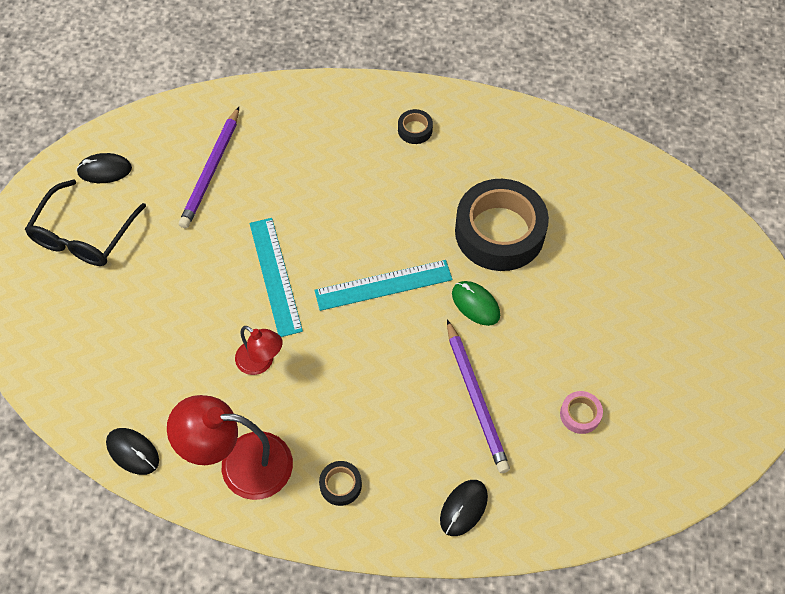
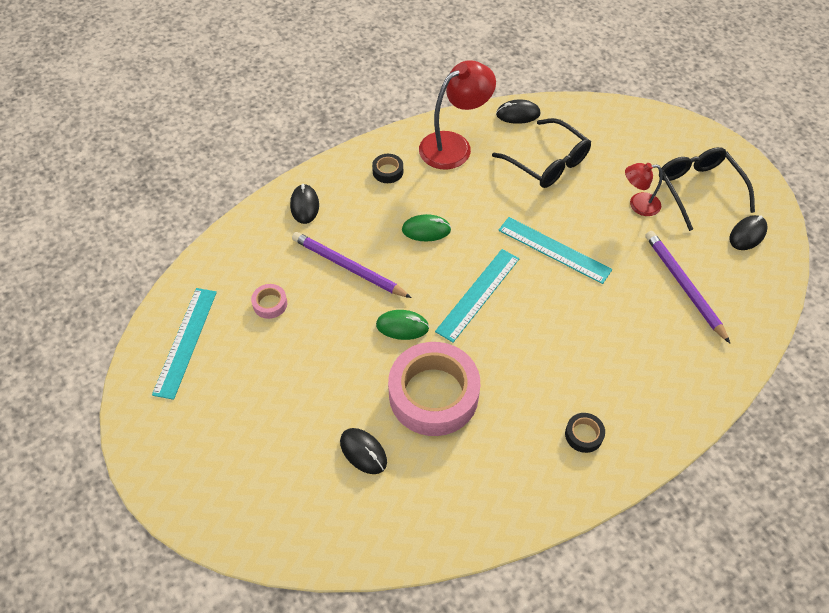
camera: 140 degrees right, 5 degrees down
red lamp [235,326,283,375] -> red lamp moved to [625,163,663,216]
black tape [455,179,549,271] -> pink tape [388,342,480,436]
none -> turquoise ruler [152,288,217,400]
none -> black mouse [340,428,387,474]
none -> green mouse [402,214,451,242]
none -> black glasses [492,118,591,188]

